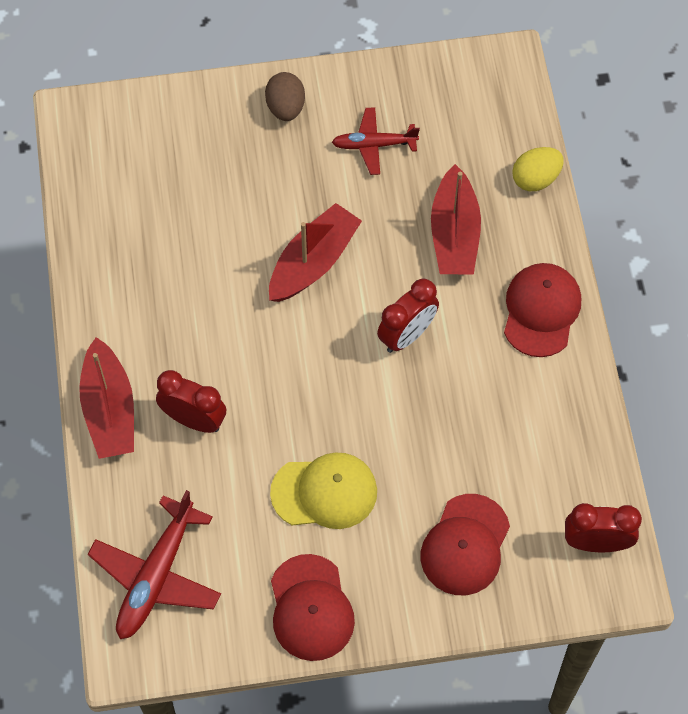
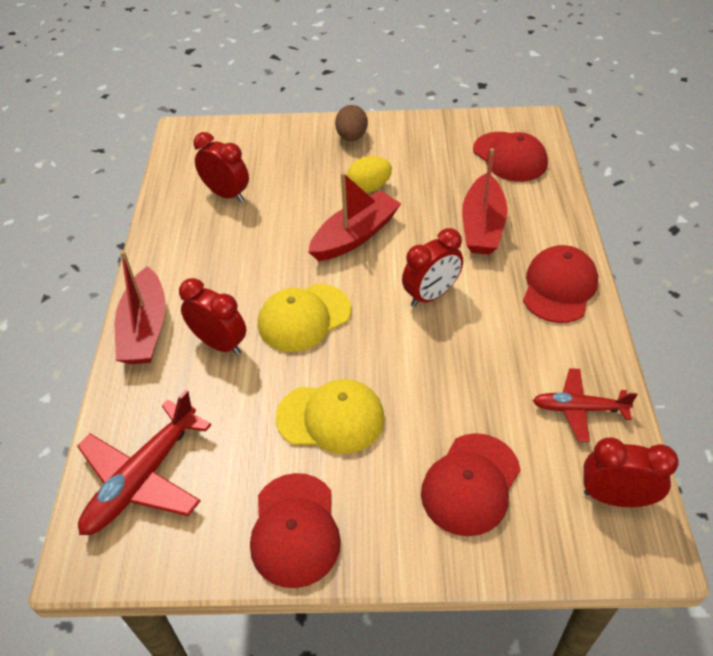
camera: 10 degrees right, 15 degrees down
red plane [332,107,420,175] -> red plane moved to [532,368,637,442]
yellow egg [512,147,564,191] -> yellow egg moved to [347,156,392,193]
none -> red clock [193,132,249,202]
none -> yellow cap [258,284,351,352]
none -> red cap [473,132,548,182]

